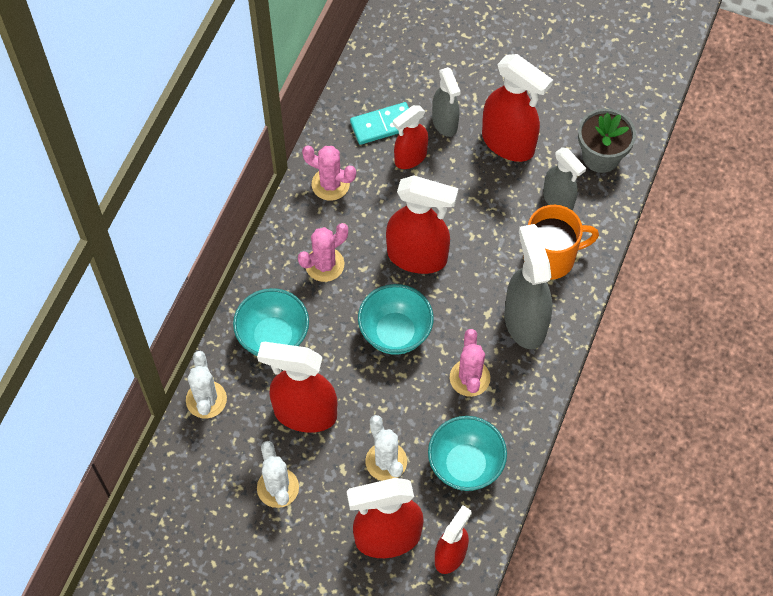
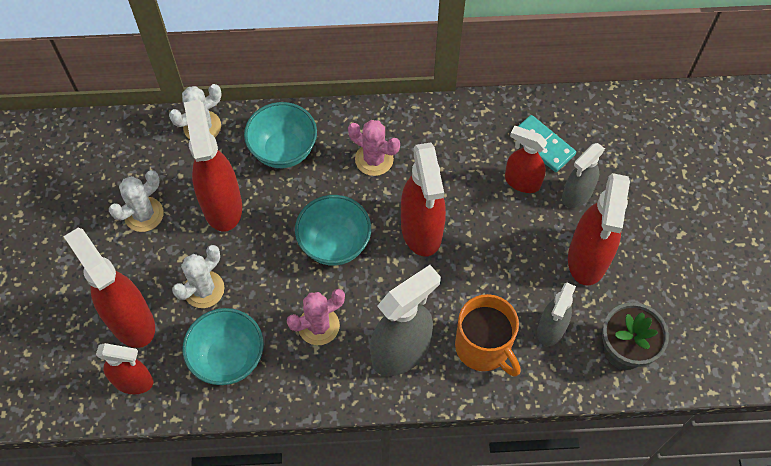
camera: 65 degrees right, 0 degrees up
pink cactus [302,146,356,201] -> none

